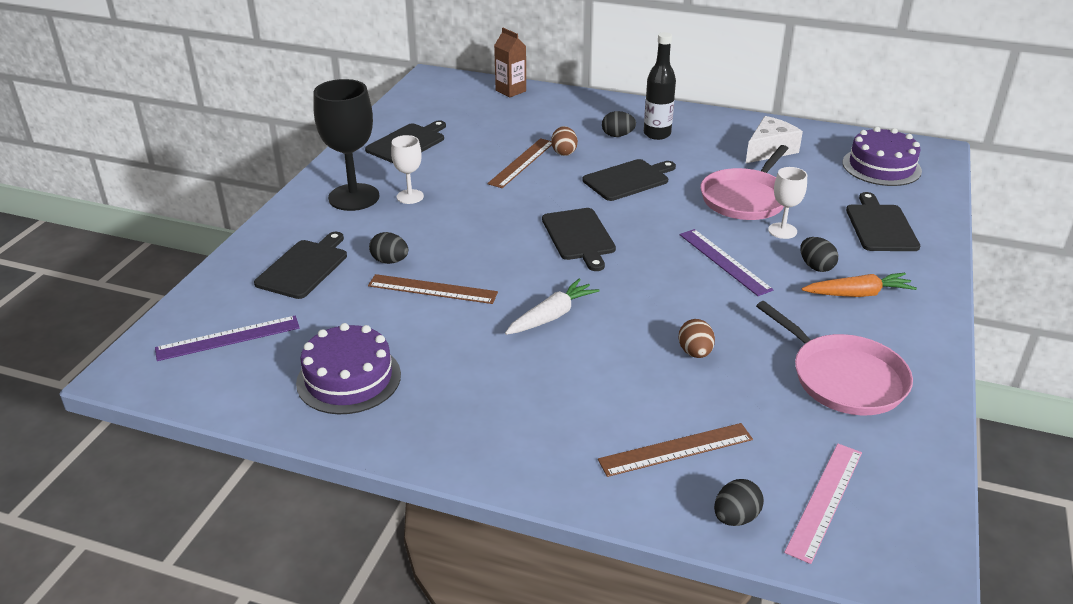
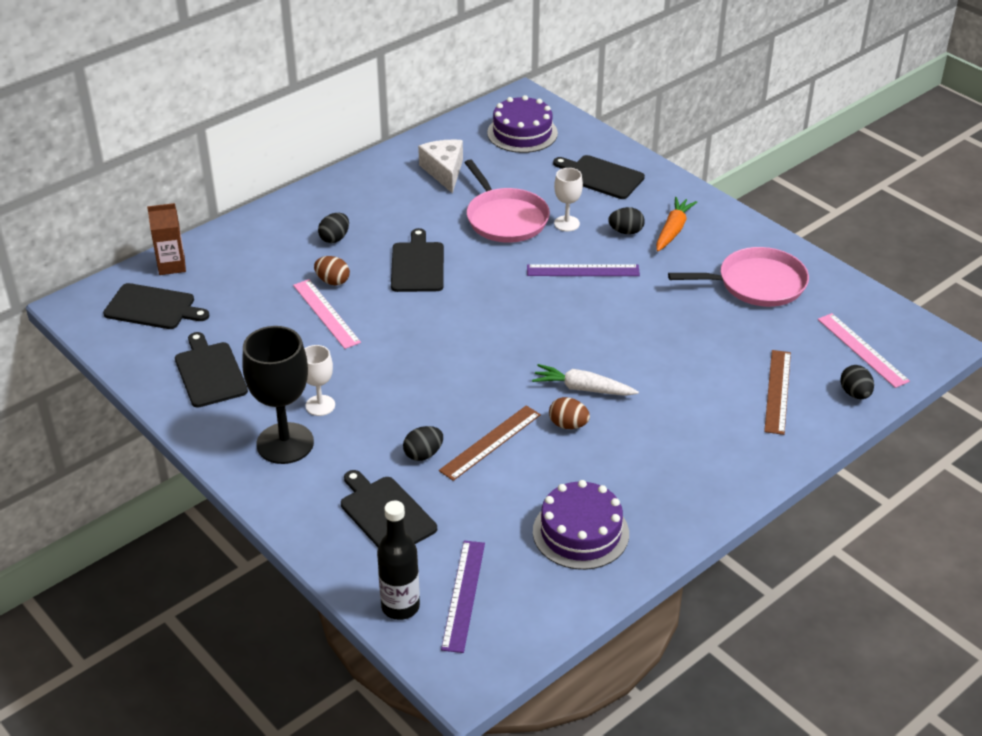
camera: 60 degrees left, 5 degrees up
brown ruler [487,138,552,188] -> pink ruler [293,279,361,349]
white carrot [505,278,599,335] -> white carrot turned 60 degrees counterclockwise [532,364,639,396]
black cutting board [542,208,616,271] -> black cutting board moved to [103,283,210,329]
black bottle [644,32,676,140] -> black bottle moved to [377,501,420,620]
brown egg [678,319,715,358] -> brown egg moved to [549,397,590,429]

